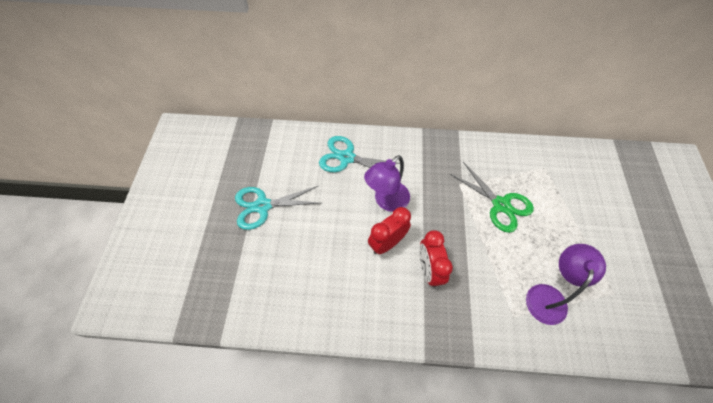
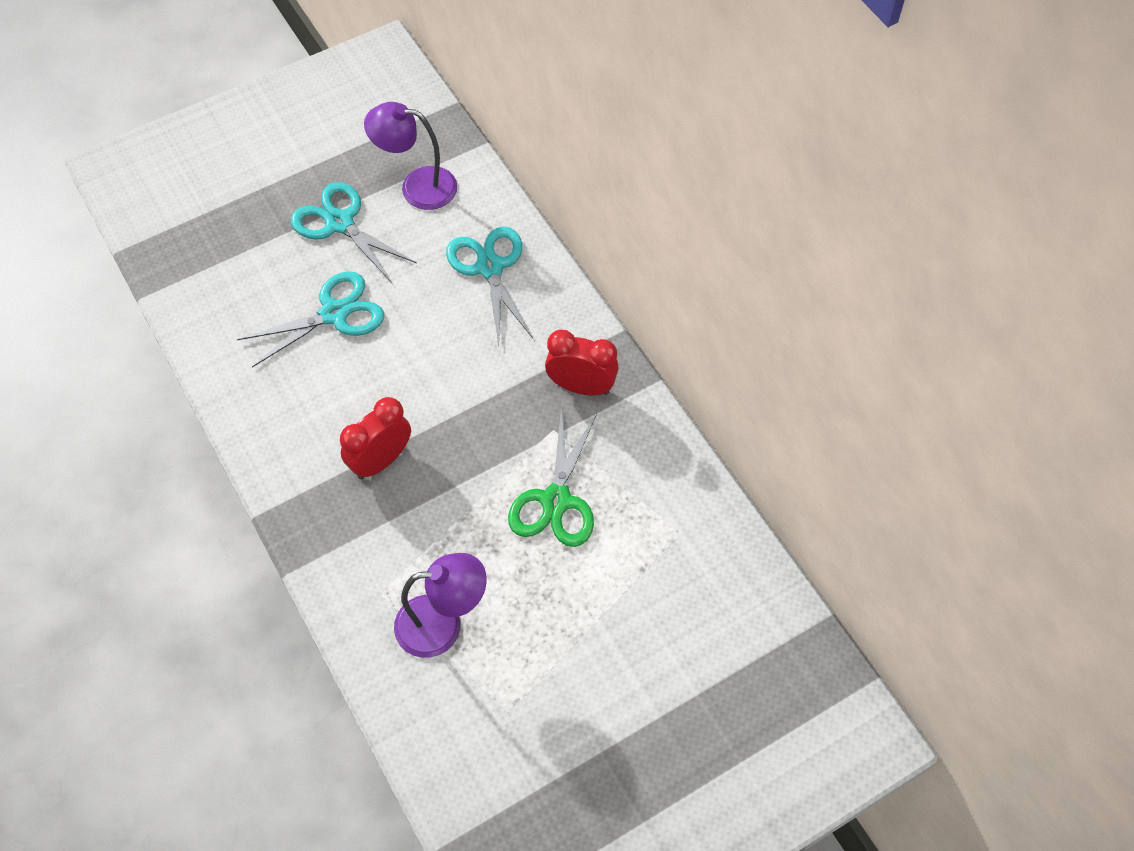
camera: 55 degrees right, 0 degrees up
purple lamp [364,155,410,212] -> purple lamp moved to [364,102,458,210]
red clock [368,207,411,254] -> red clock moved to [545,330,619,395]
none -> turquoise scissors [237,271,384,367]

